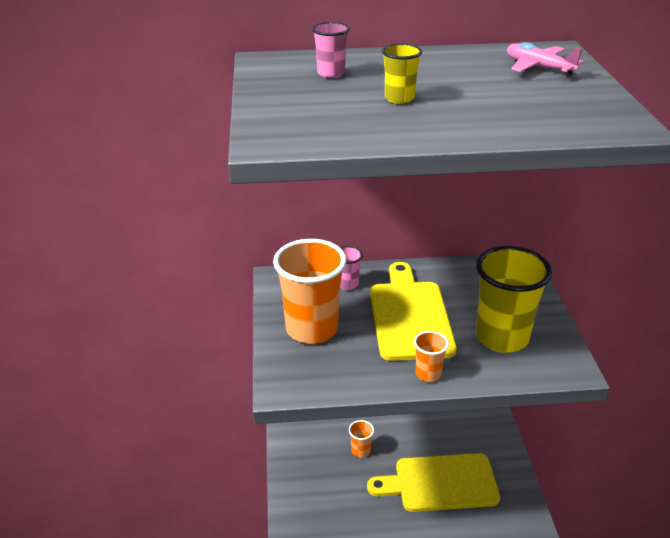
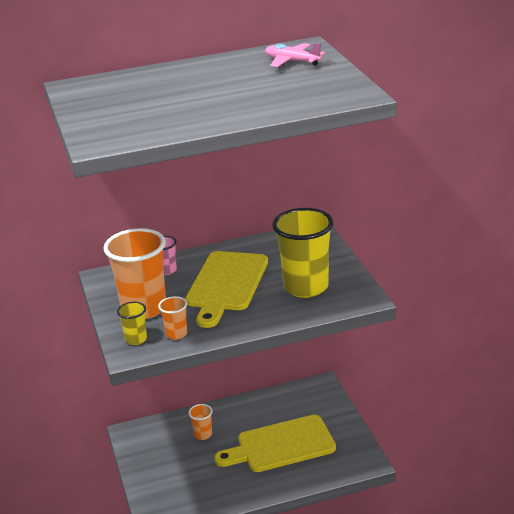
camera: 10 degrees left, 5 degrees down
pink cup [312,22,350,78] -> none
yellow cutting board [370,262,457,361] -> yellow cutting board turned 150 degrees counterclockwise [185,251,268,328]
yellow cup [382,43,422,104] -> yellow cup moved to [117,302,147,345]
orange cup [414,331,449,382] -> orange cup moved to [158,296,187,340]

